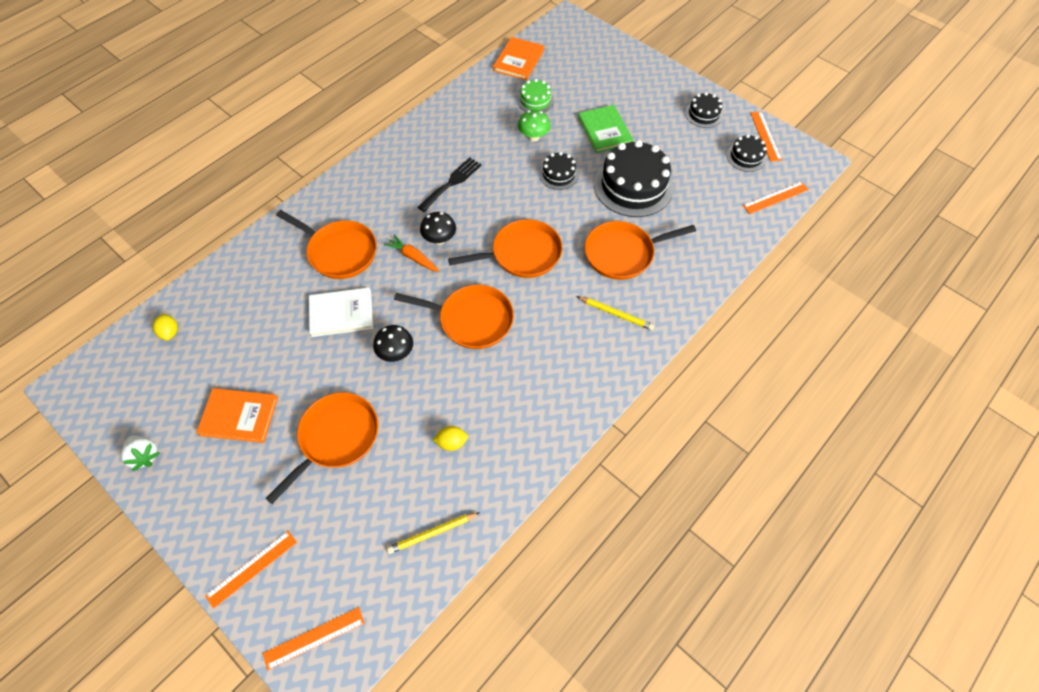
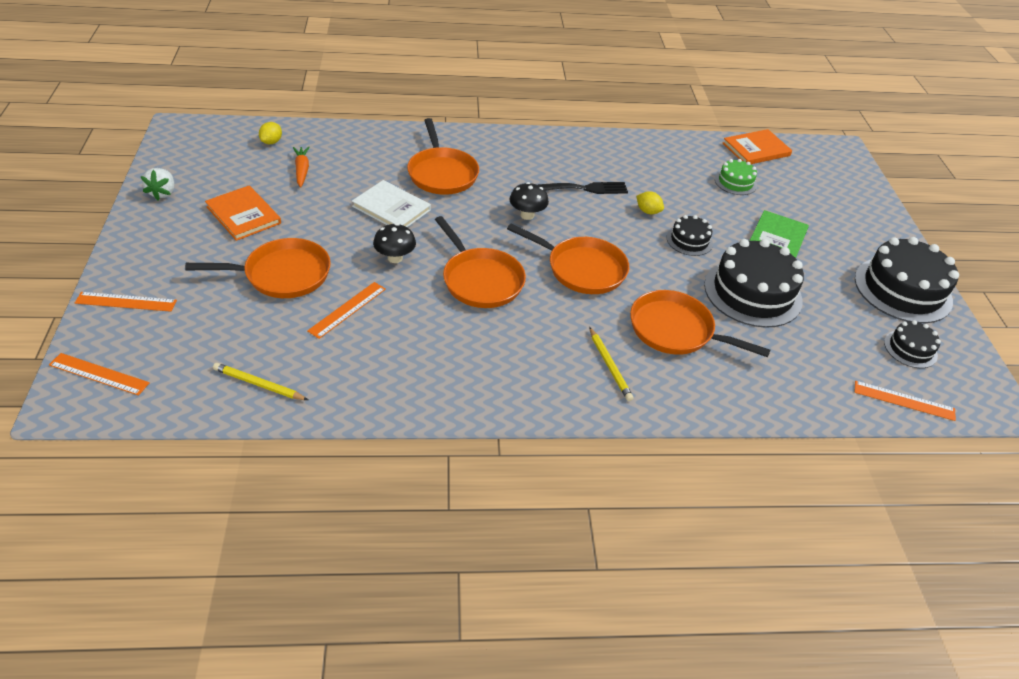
camera: 40 degrees right, 15 degrees down
orange carrot [384,235,440,272] -> orange carrot moved to [293,147,310,187]
yellow lemon [433,426,468,451] -> yellow lemon moved to [636,191,664,214]
green mushroom [518,110,551,142] -> none
black cake [685,92,723,128] -> black cake [855,237,959,323], size x1.98
orange ruler [751,111,782,162] -> orange ruler moved to [307,282,386,339]

